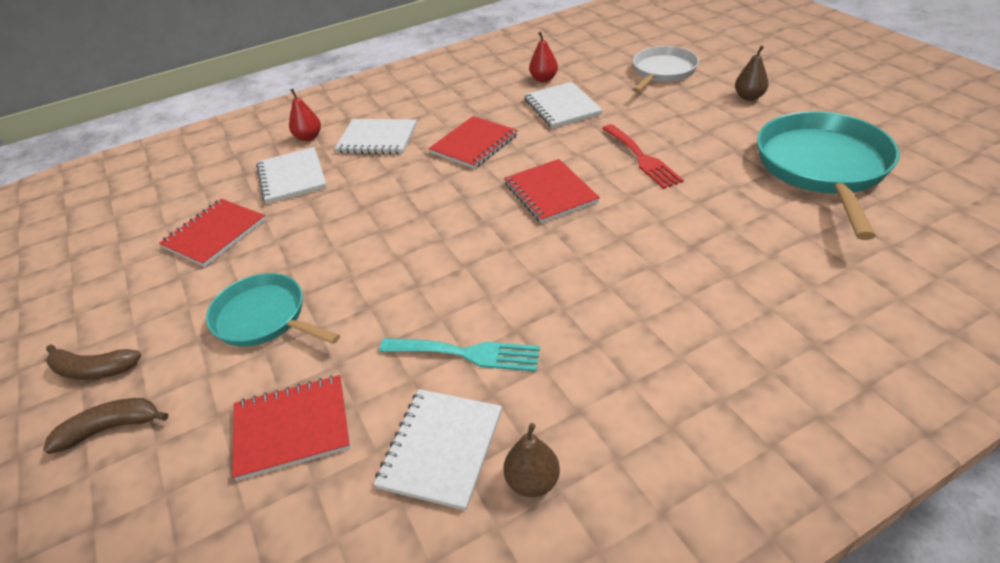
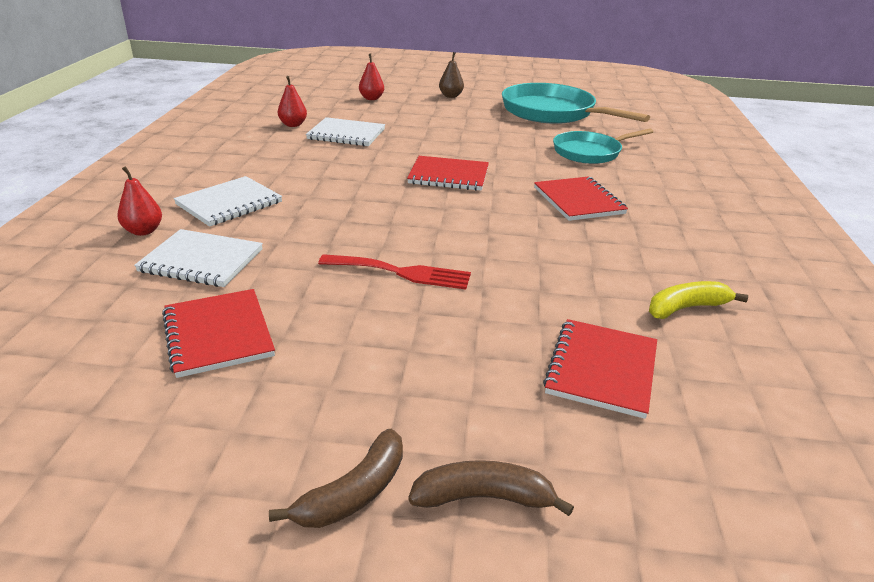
camera: 60 degrees left, 10 degrees down
brown banana [43,398,168,454] -> brown banana turned 75 degrees clockwise [408,460,574,516]
turquoise pan [206,273,340,347] -> turquoise pan moved to [553,128,653,164]
white notebook [374,389,502,511] -> yellow banana [649,281,748,319]
turquoise fork [379,338,540,372] -> none
red notebook [429,116,518,169] -> red notebook moved to [534,176,628,221]
brown pear [503,423,560,497] -> none
red fork [602,124,684,189] -> red fork moved to [318,254,471,290]
white pan [632,46,699,92] -> red pear [359,54,384,100]

